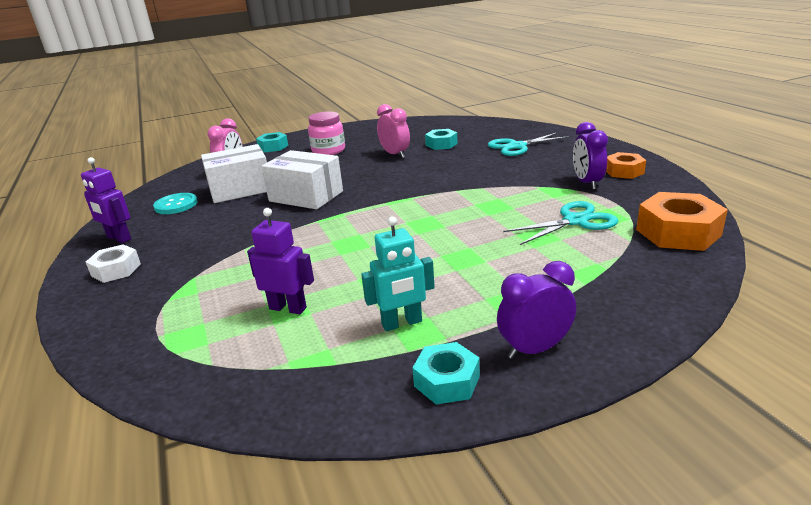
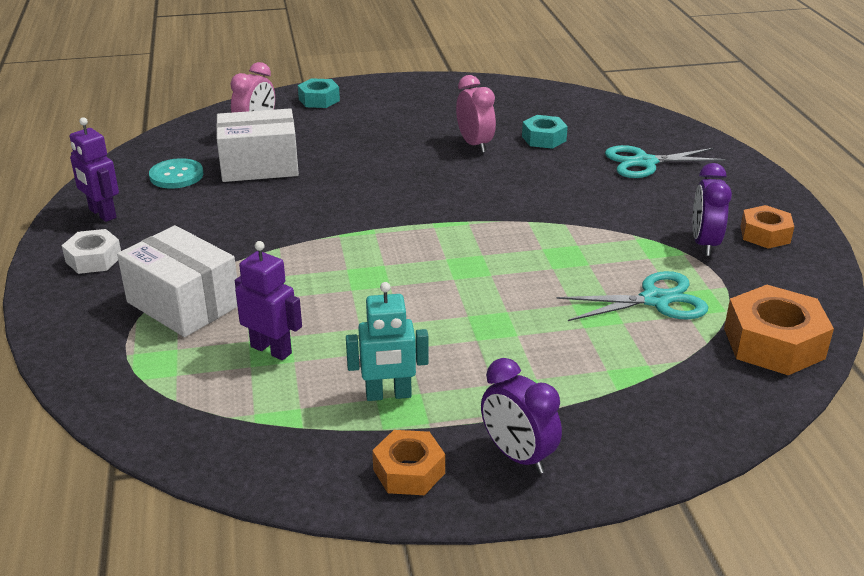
camera: 10 degrees right, 5 degrees up
white box [261,150,343,209] -> white box moved to [117,225,237,337]
pink jar [308,111,345,155] -> none
turquoise nut [412,342,480,405] -> orange nut [372,430,445,495]
purple clock [497,261,576,359] -> purple clock turned 120 degrees counterclockwise [481,358,562,474]

